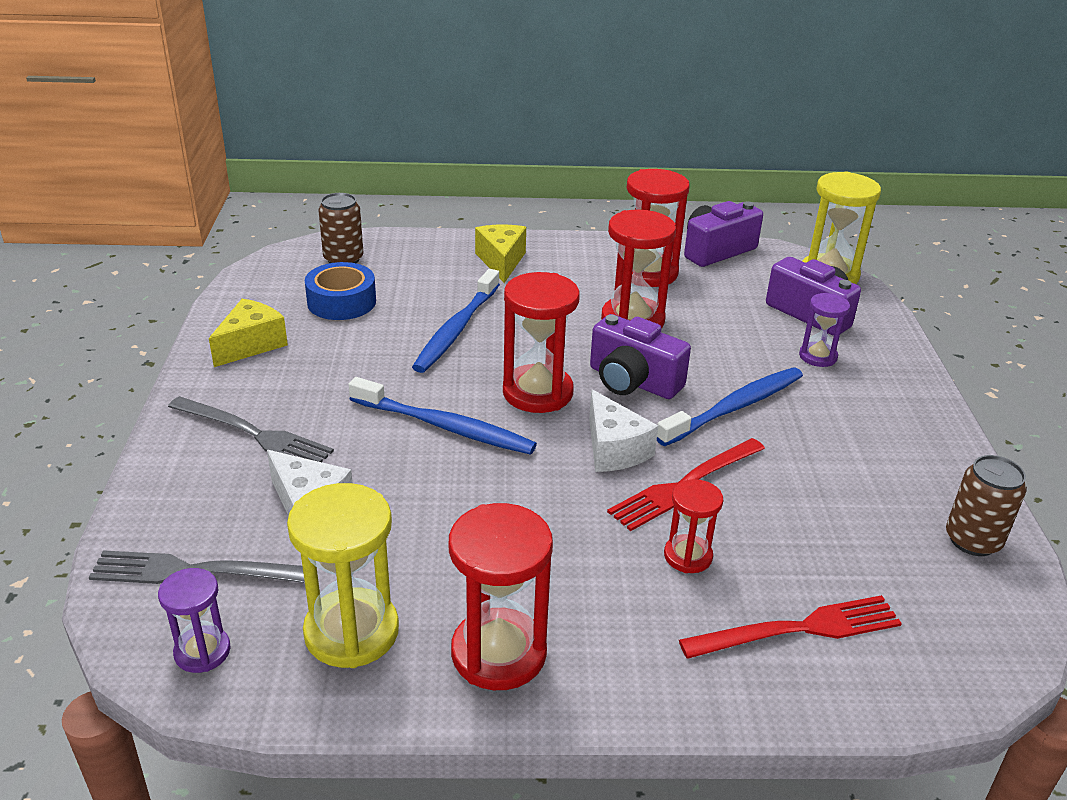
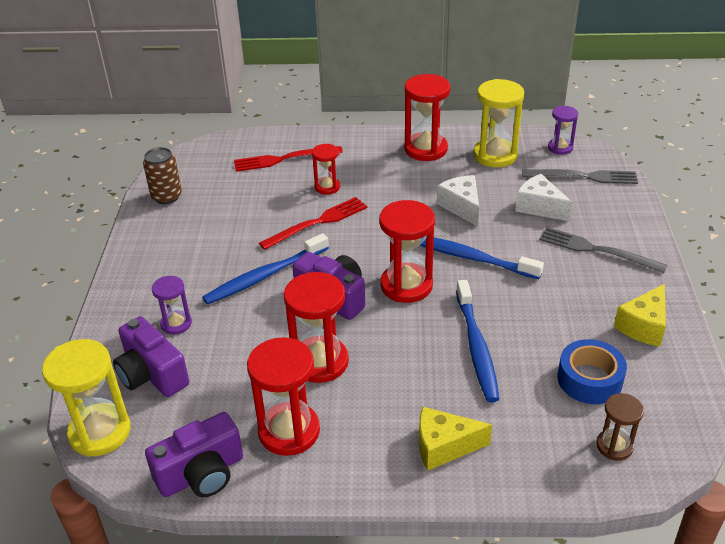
camera: 175 degrees left, 5 degrees up
brown can [318,193,363,263] -> brown hourglass [596,393,644,461]
blue toothbrush [412,269,500,373] -> blue toothbrush turned 150 degrees clockwise [456,280,499,402]
yellow cheese [475,224,526,283] -> yellow cheese turned 90 degrees clockwise [419,407,492,471]
white cheese [589,389,658,472] -> white cheese moved to [437,175,479,227]

